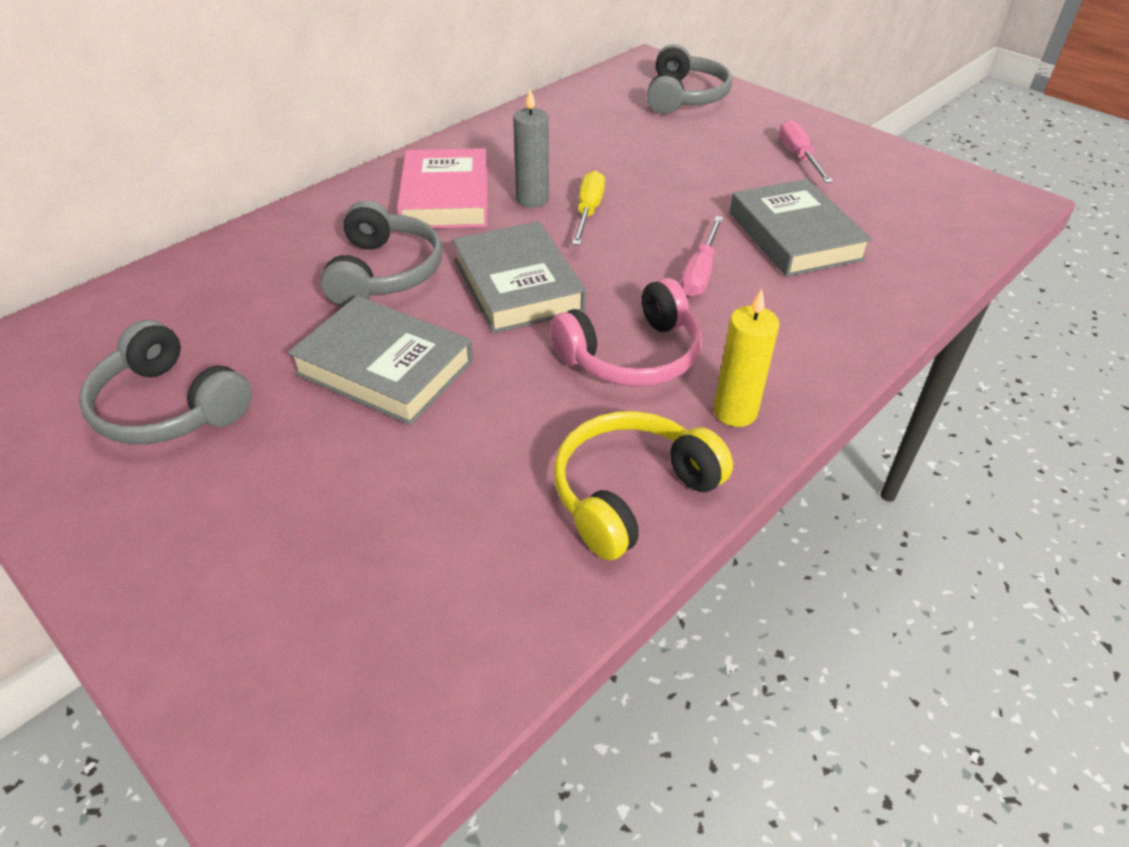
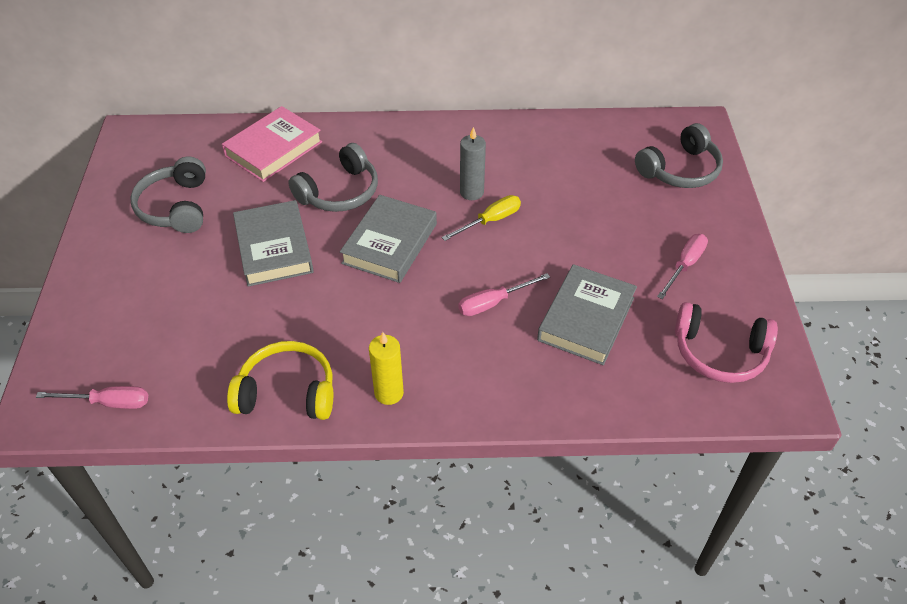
camera: 45 degrees right, 5 degrees up
pink book [397,148,488,229] -> pink book moved to [222,106,322,182]
pink headphones [550,278,702,387] -> pink headphones moved to [675,302,778,383]
none -> pink screwdriver [36,386,148,409]

